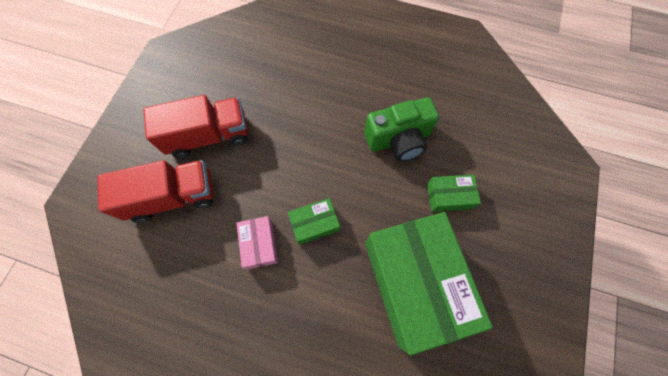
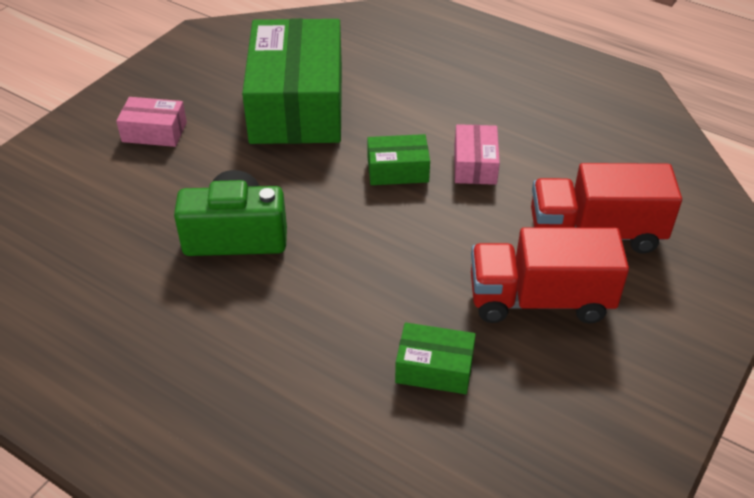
camera: 165 degrees left, 25 degrees down
green box [427,174,481,212] -> green box moved to [395,322,476,394]
none -> pink box [116,97,187,147]

